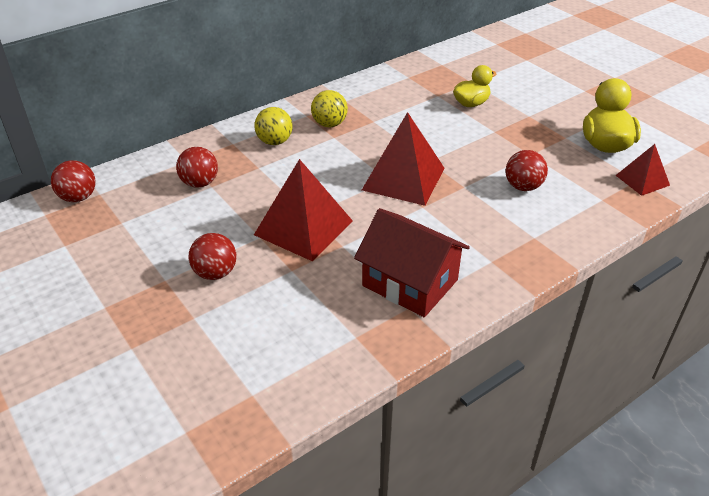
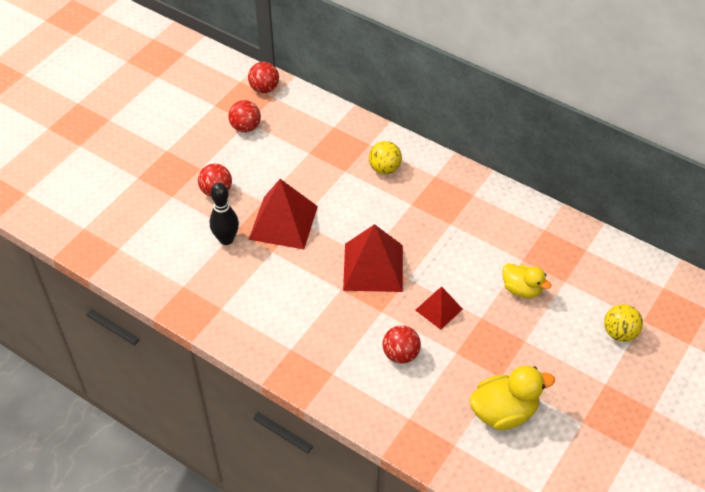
camera: 70 degrees right, 10 degrees up
red ball [176,147,218,188] -> red ball moved to [228,100,261,133]
yellow ball [311,90,348,127] -> yellow ball moved to [604,304,643,342]
red house [354,208,470,317] -> none
red pyramid [616,144,670,196] -> red pyramid moved to [415,287,463,330]
none -> black bowling pin [210,183,239,245]

